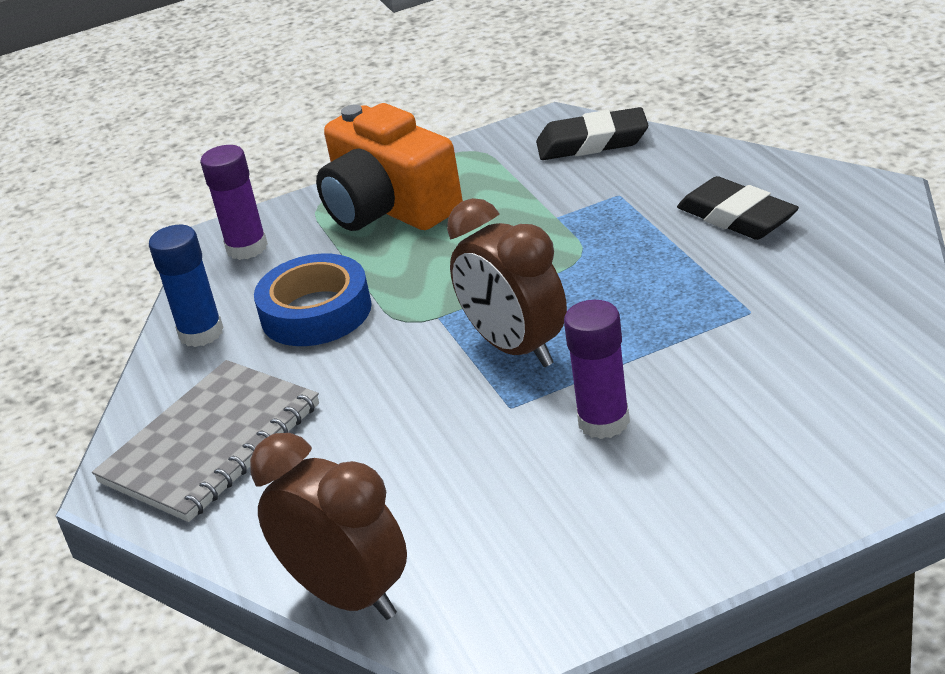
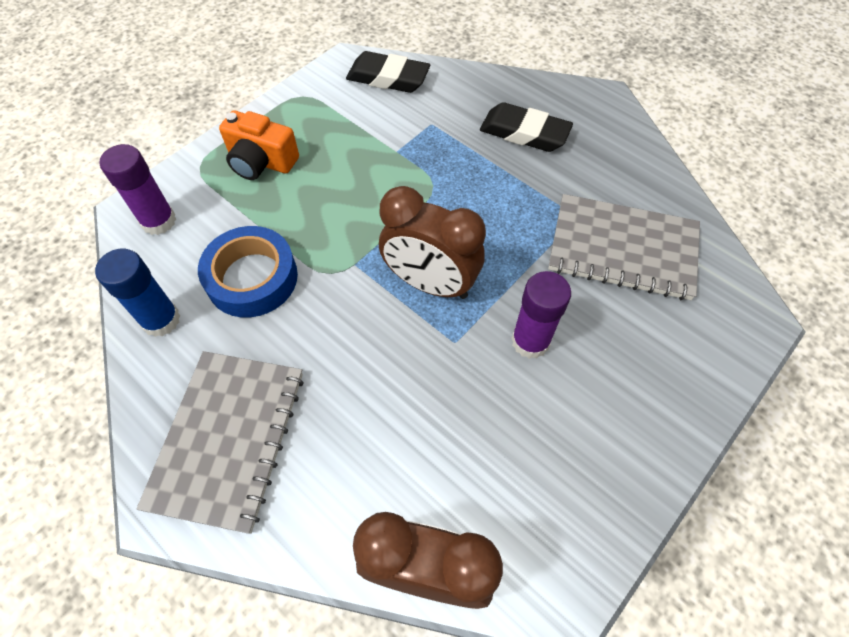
camera: 30 degrees left, 25 degrees up
orange camera [316,103,463,231] -> orange camera [219,111,299,180], size x0.63
black eraser [536,107,649,160] -> black eraser turned 45 degrees clockwise [346,51,430,93]
none -> grey notebook [548,194,700,300]

